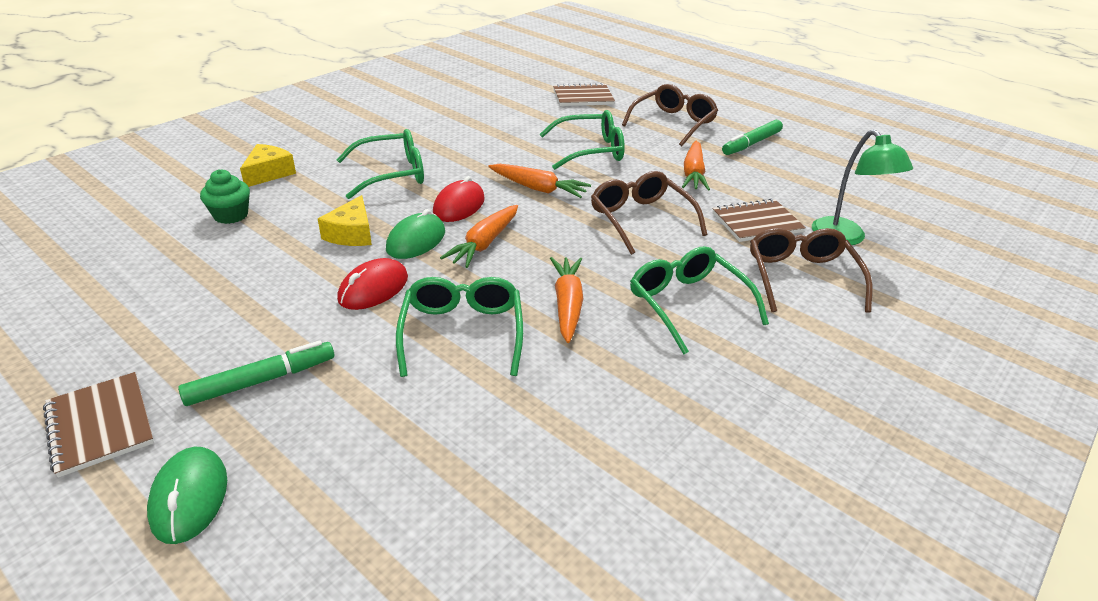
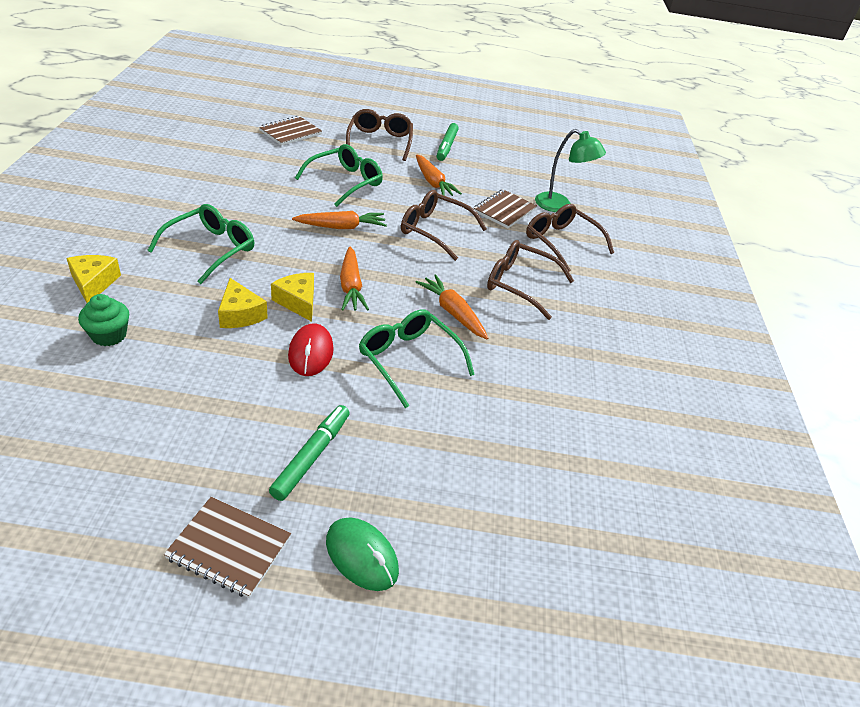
camera: 40 degrees left, 5 degrees up
green mouse [386,209,445,259] -> yellow cheese [271,273,314,322]
red mouse [433,176,485,222] -> none
green glasses [630,246,769,354] -> brown glasses [487,240,574,320]

